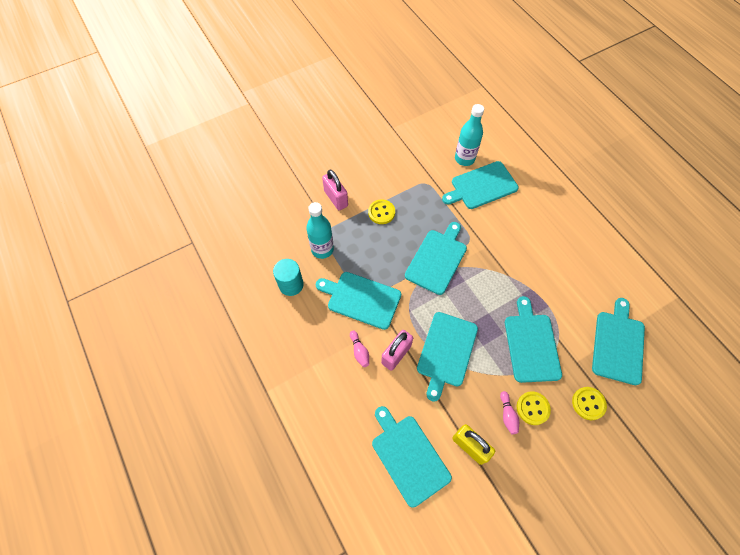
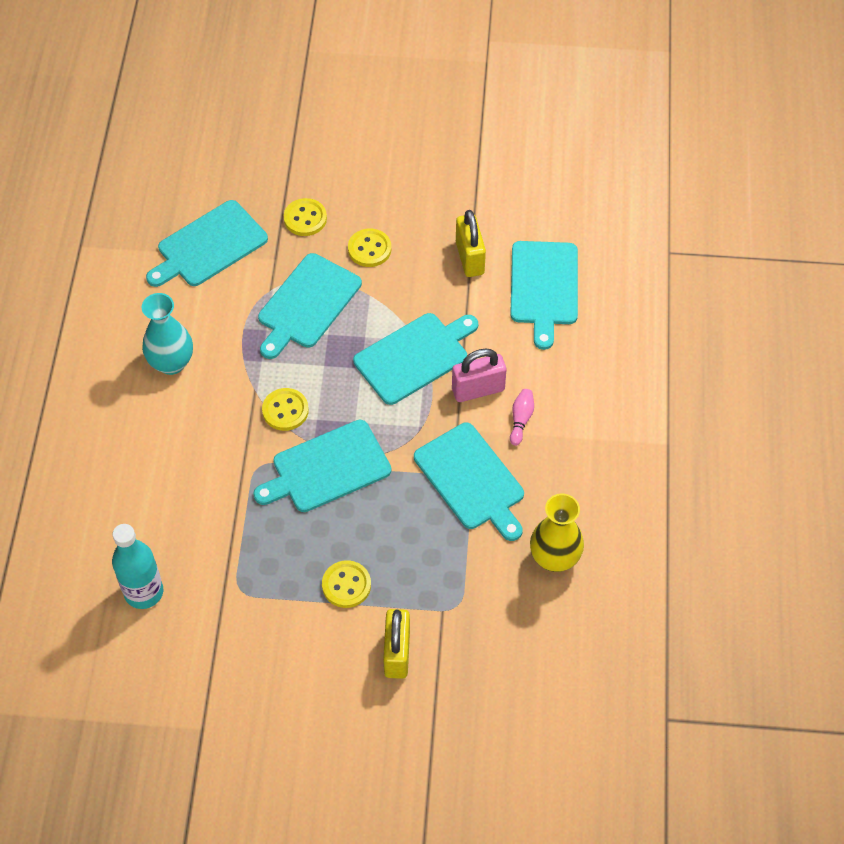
camera: 145 degrees left, 5 degrees down
turquoise cylinder [273,259,304,296] -> yellow vase [530,494,584,572]
turquoise bottle [306,202,334,259] -> none
pink padlock [322,170,348,210] -> yellow padlock [383,609,410,679]
turquoise cutting board [442,161,519,209] -> none
pink bowling pin [500,391,519,434] -> none
none -> turquoise vase [142,293,193,375]
none -> yellow button [262,388,309,431]

